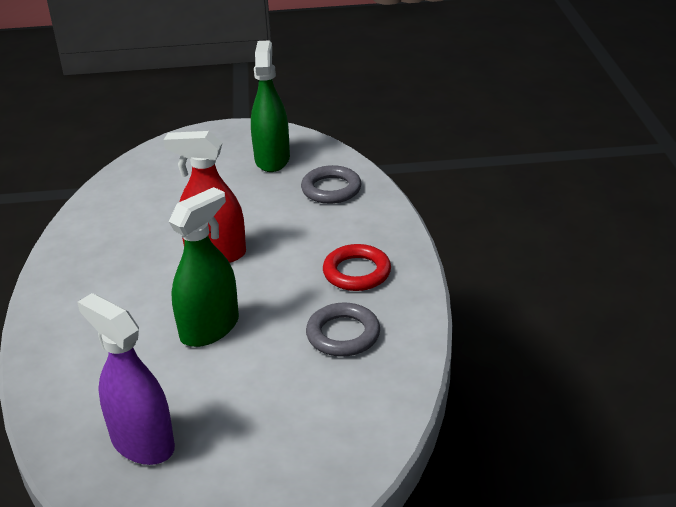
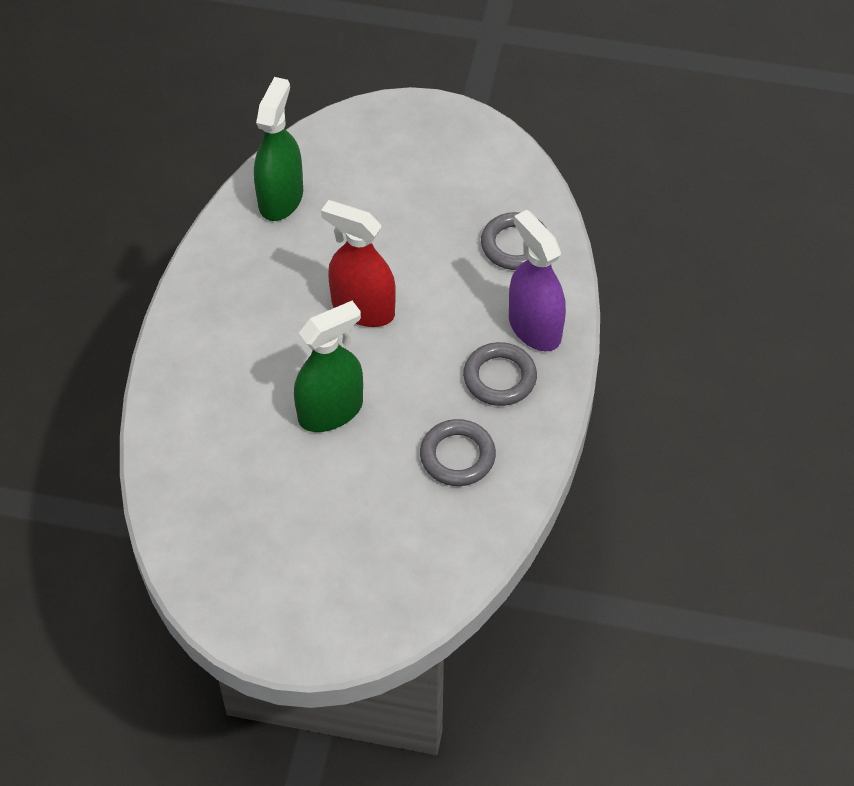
camera: 15 degrees right, 20 degrees up
purple spray bottle [77,293,175,465] -> purple spray bottle moved to [509,210,566,351]
green spray bottle [251,40,290,172] -> green spray bottle moved to [254,77,303,221]
red ring [323,244,391,291] -> grey ring [463,342,537,406]

